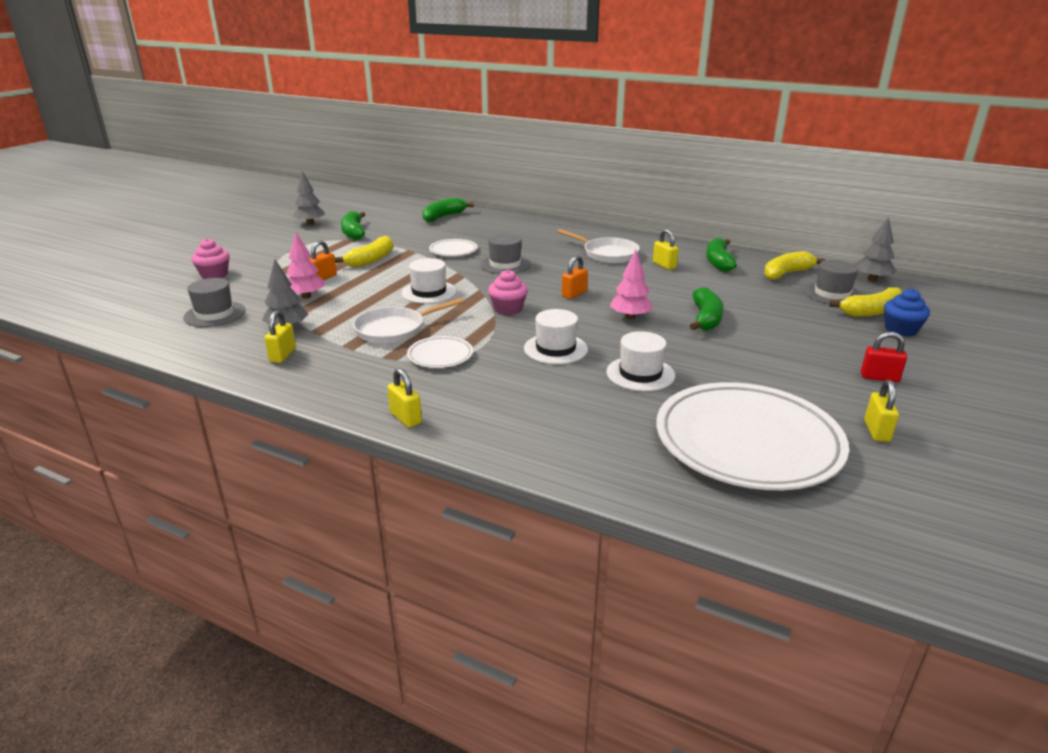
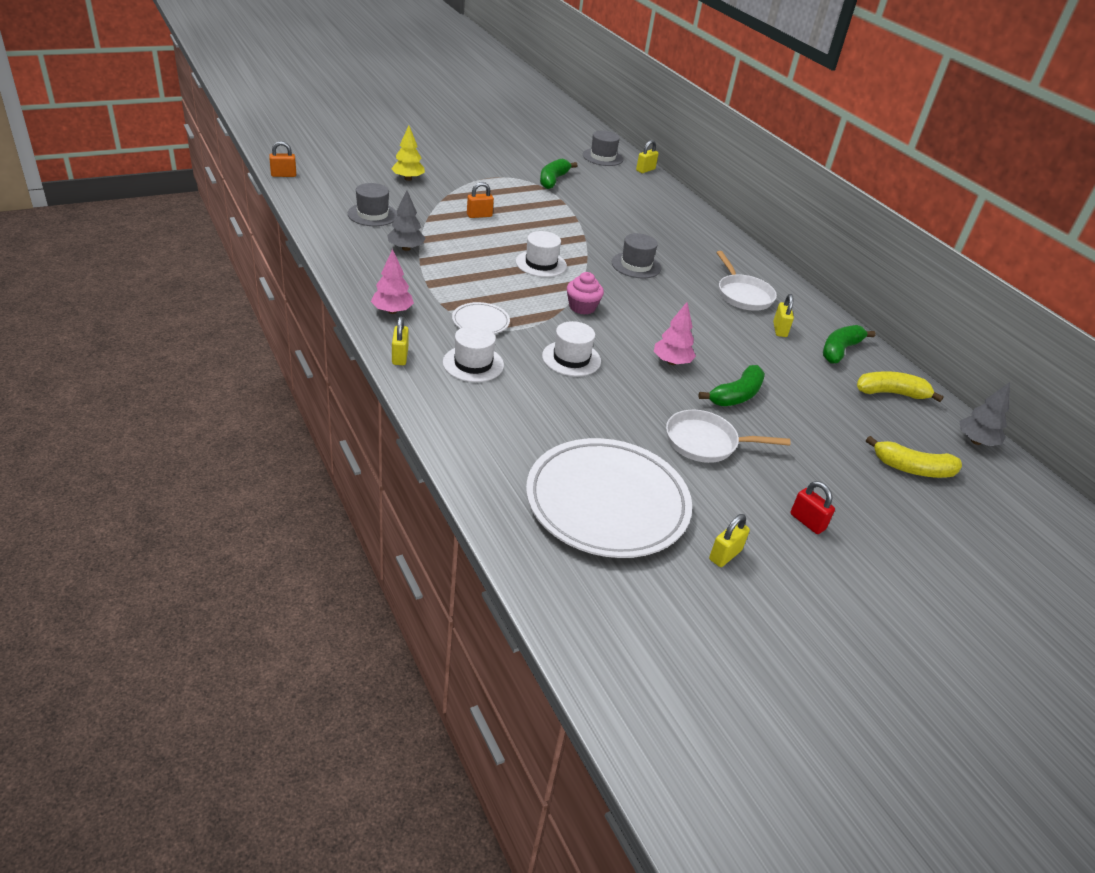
camera: 30 degrees right, 10 degrees up
pink cupcake [191,238,230,279] -> yellow tree [391,125,425,181]
yellow padlock [264,310,296,363] -> yellow padlock moved to [636,140,659,173]
pink tree [287,233,325,299] -> pink tree moved to [371,249,414,314]
grey tree [293,171,325,225] -> none
yellow banana [335,236,393,267] -> none
white pan [353,298,463,344] -> white pan moved to [666,410,791,463]
green banana [422,198,474,222] -> none
white plate [429,239,478,256] -> none
orange padlock [562,255,588,299] -> orange padlock moved to [269,141,296,177]
white hat [606,331,675,391] -> white hat moved to [443,325,504,382]
grey hat [803,260,861,304] -> grey hat moved to [583,131,623,166]
blue cupcake [884,289,930,336] -> none

